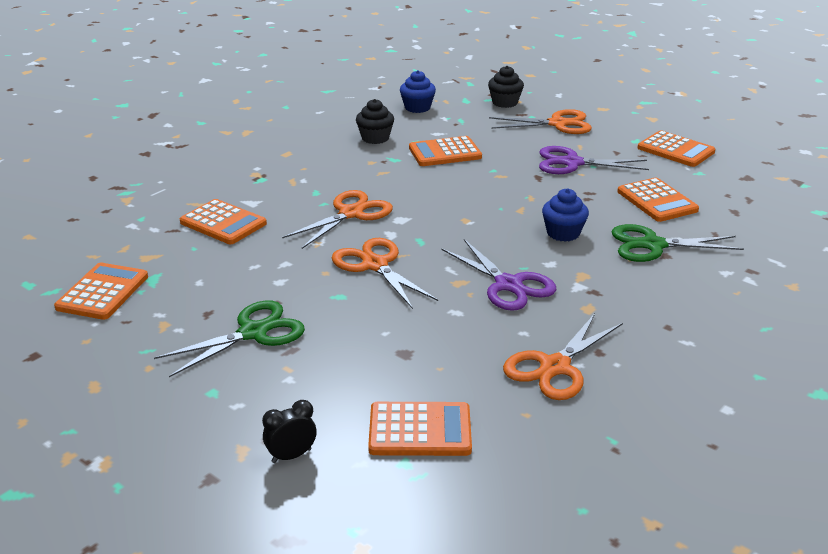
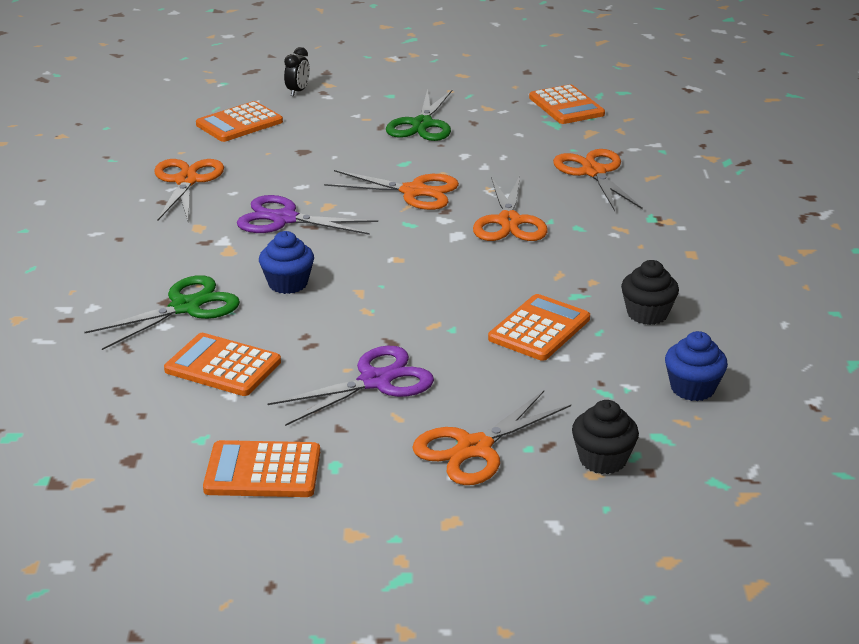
camera: 140 degrees right, 0 degrees up
orange calculator [180,199,267,244] -> orange scissors [553,149,643,211]

